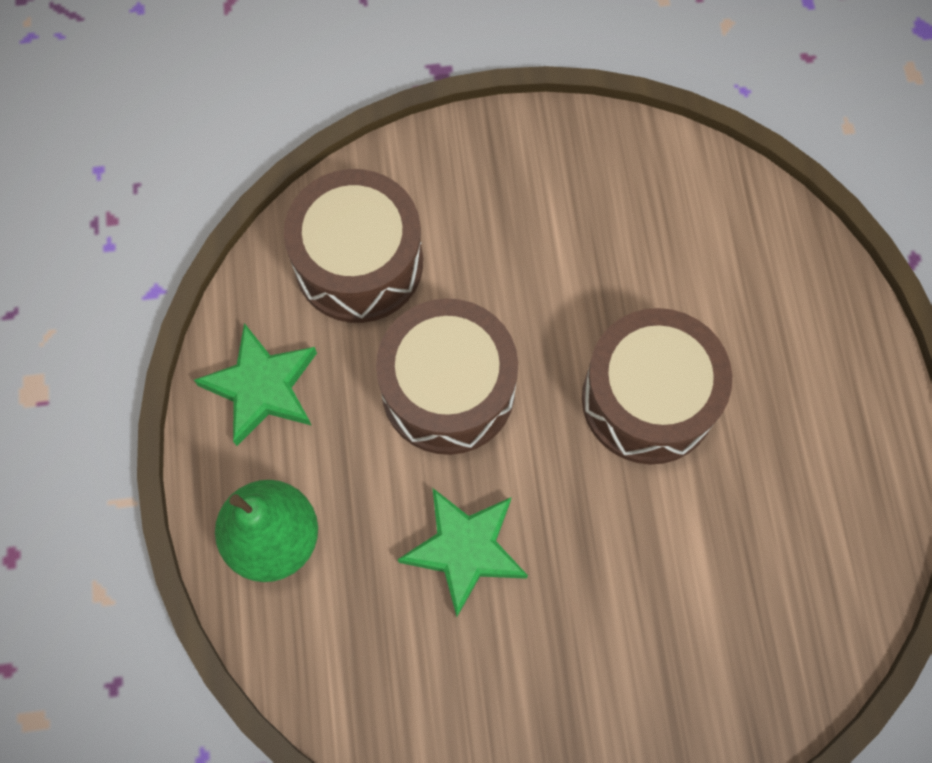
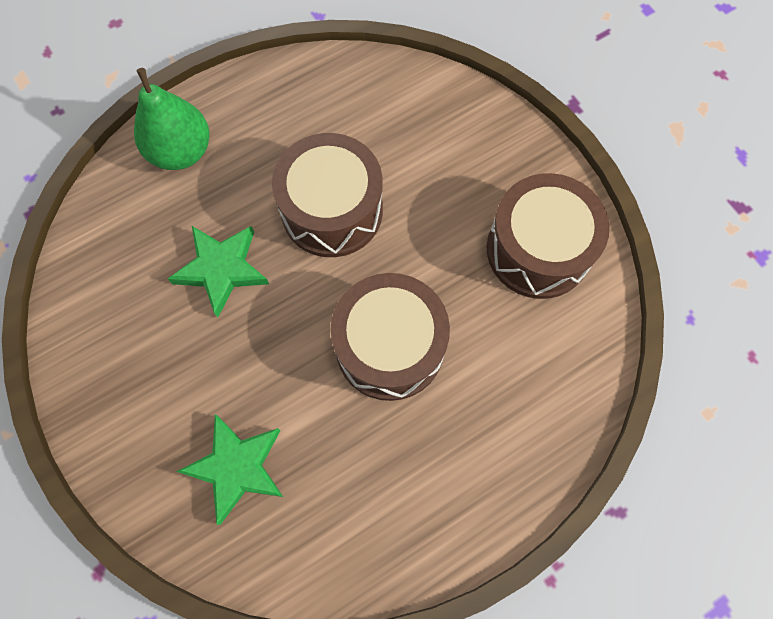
camera: 65 degrees right, 0 degrees up
green star [194,323,317,446] -> green star moved to [176,414,283,525]
brown drum [284,169,423,323] -> brown drum moved to [487,173,610,299]

